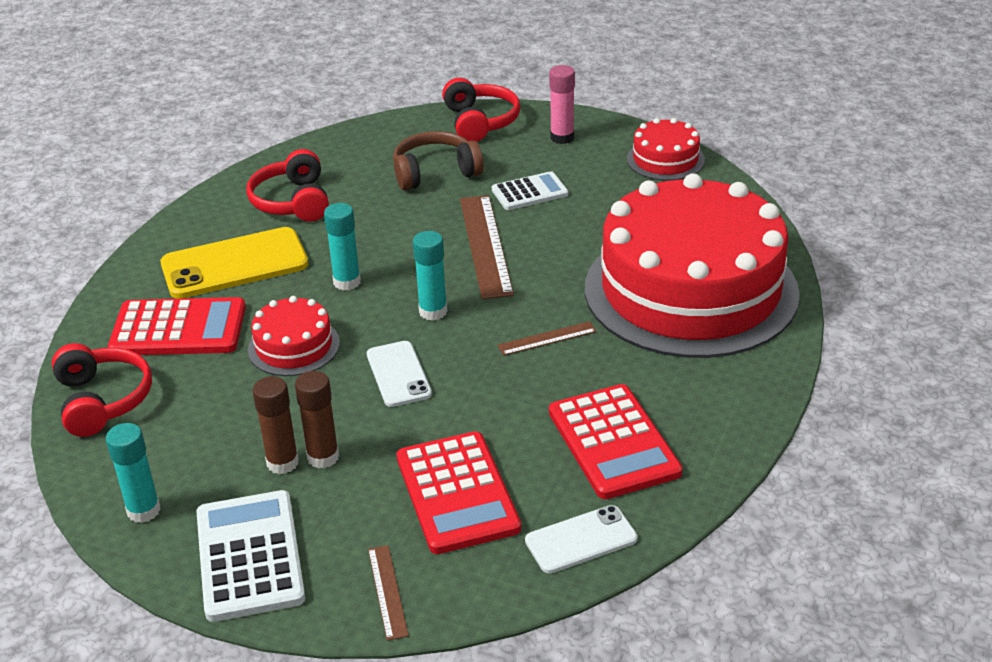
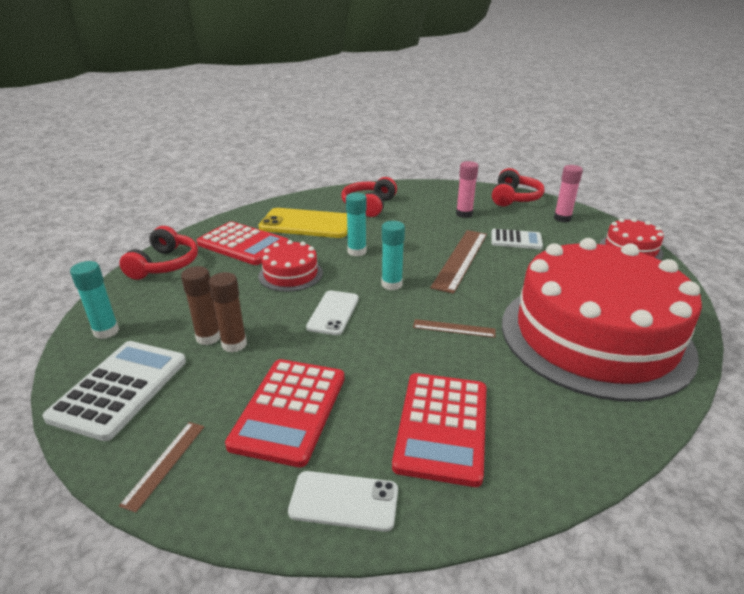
camera: 30 degrees right, 5 degrees down
brown headphones [393,131,484,190] -> pink glue stick [456,161,479,218]

